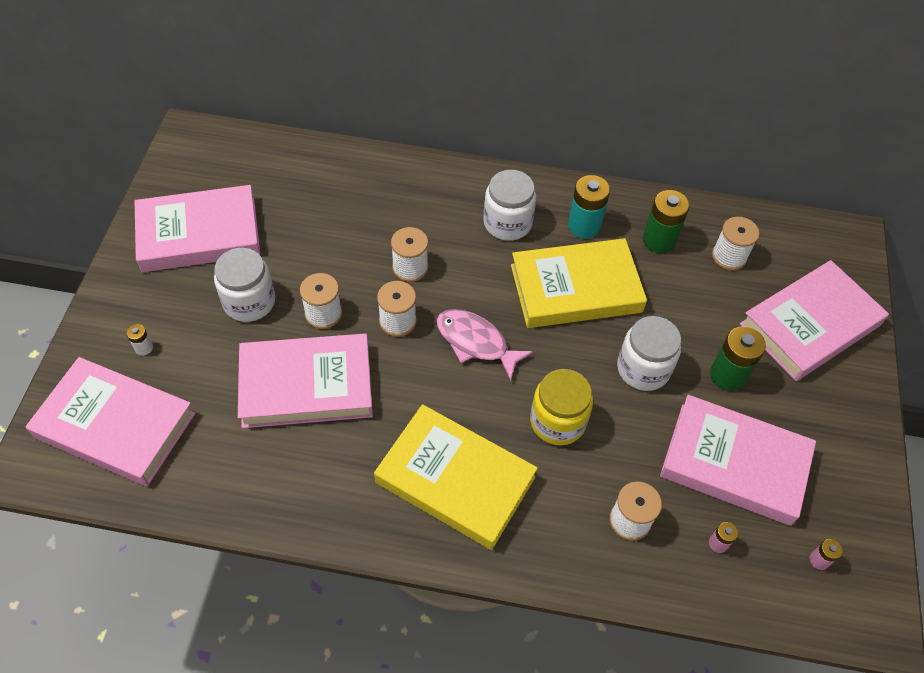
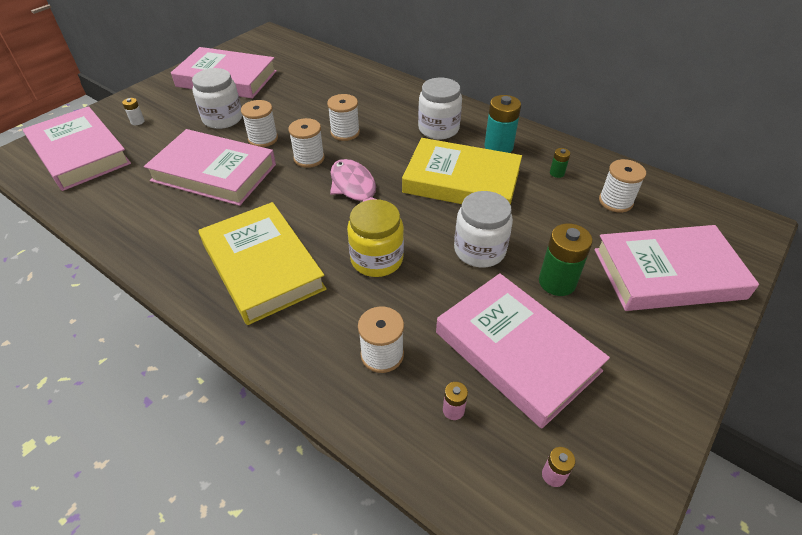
camera: 30 degrees right, 10 degrees down
green battery [643,190,690,253] -> green battery [550,148,570,178], size x0.49

